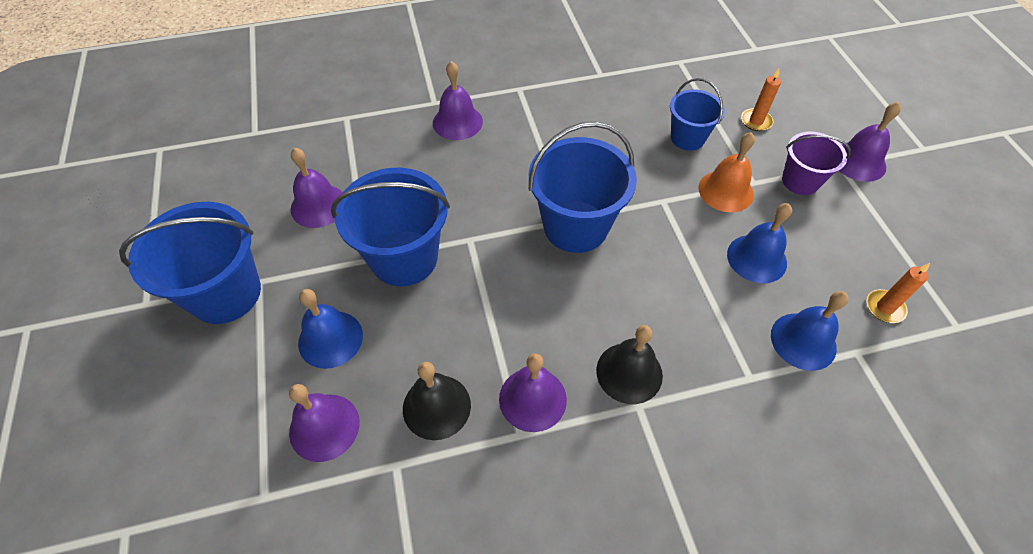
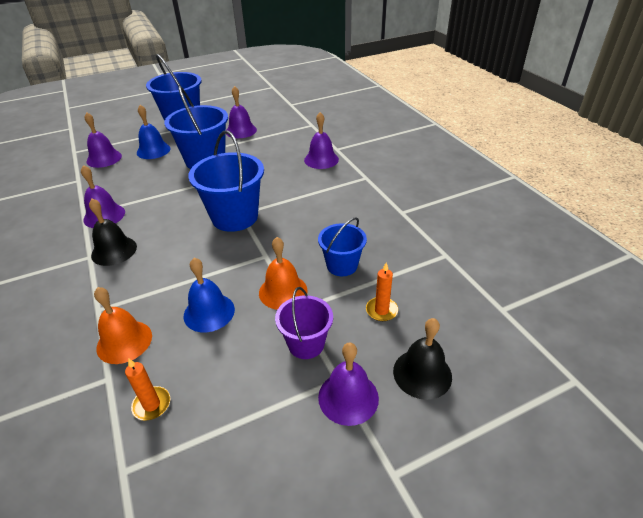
camera: 80 degrees right, 15 degrees down
black bell [403,362,471,440] -> black bell moved to [393,318,452,400]
blue bell [771,291,849,371] -> orange bell [94,287,152,364]

